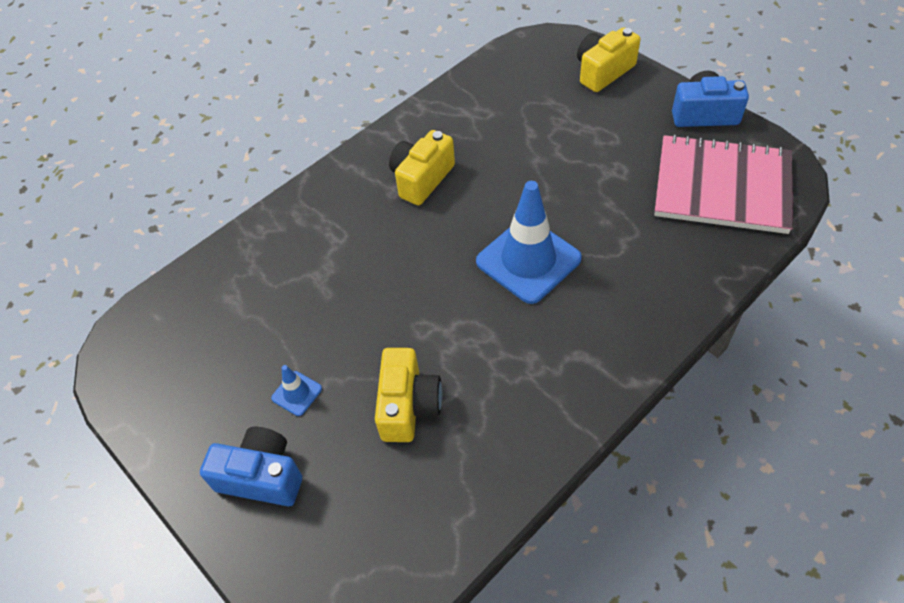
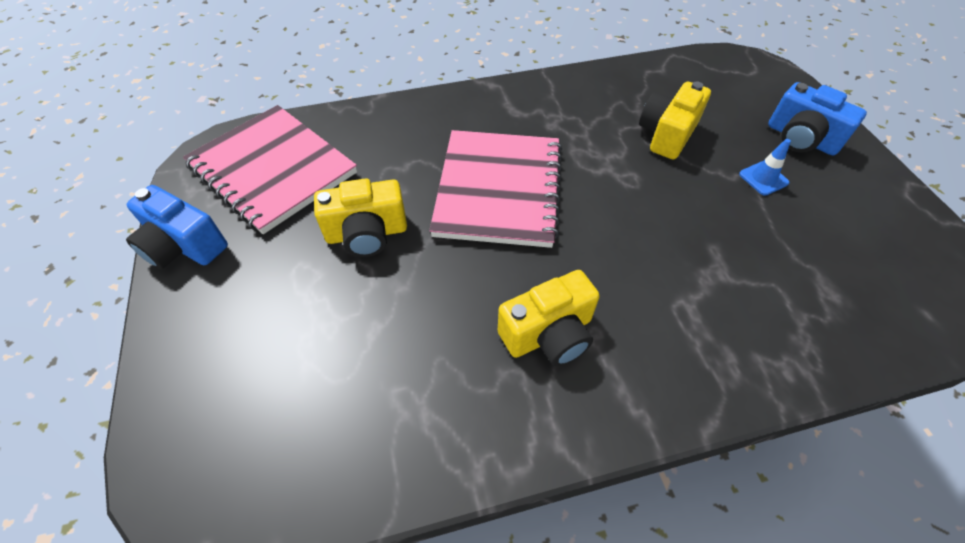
camera: 155 degrees left, 0 degrees up
blue traffic cone [476,181,582,304] -> pink notebook [429,130,562,248]
yellow camera [577,27,641,92] -> yellow camera moved to [314,178,407,257]

